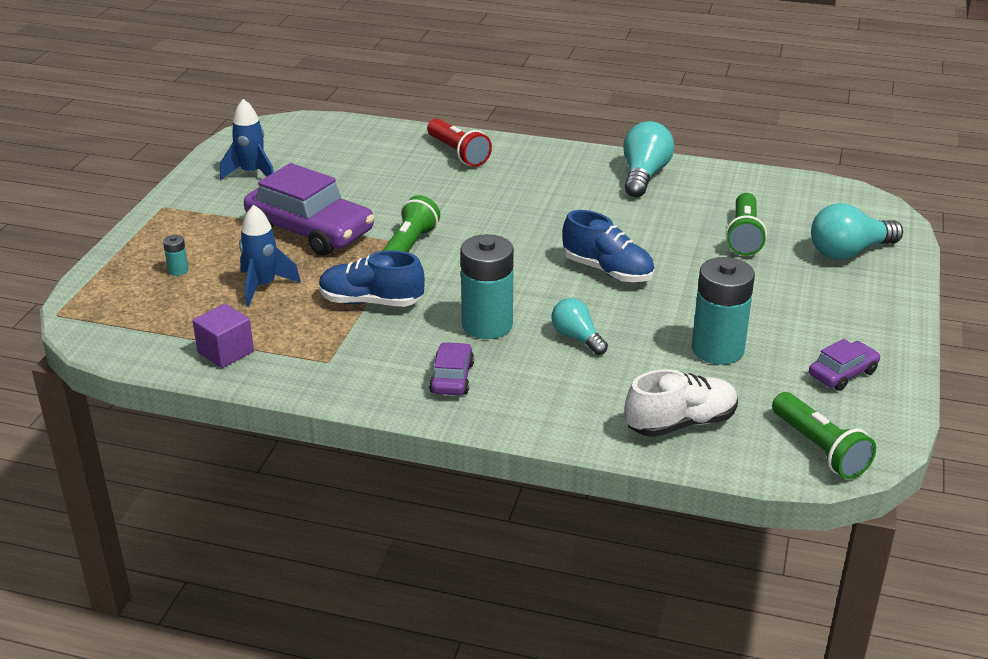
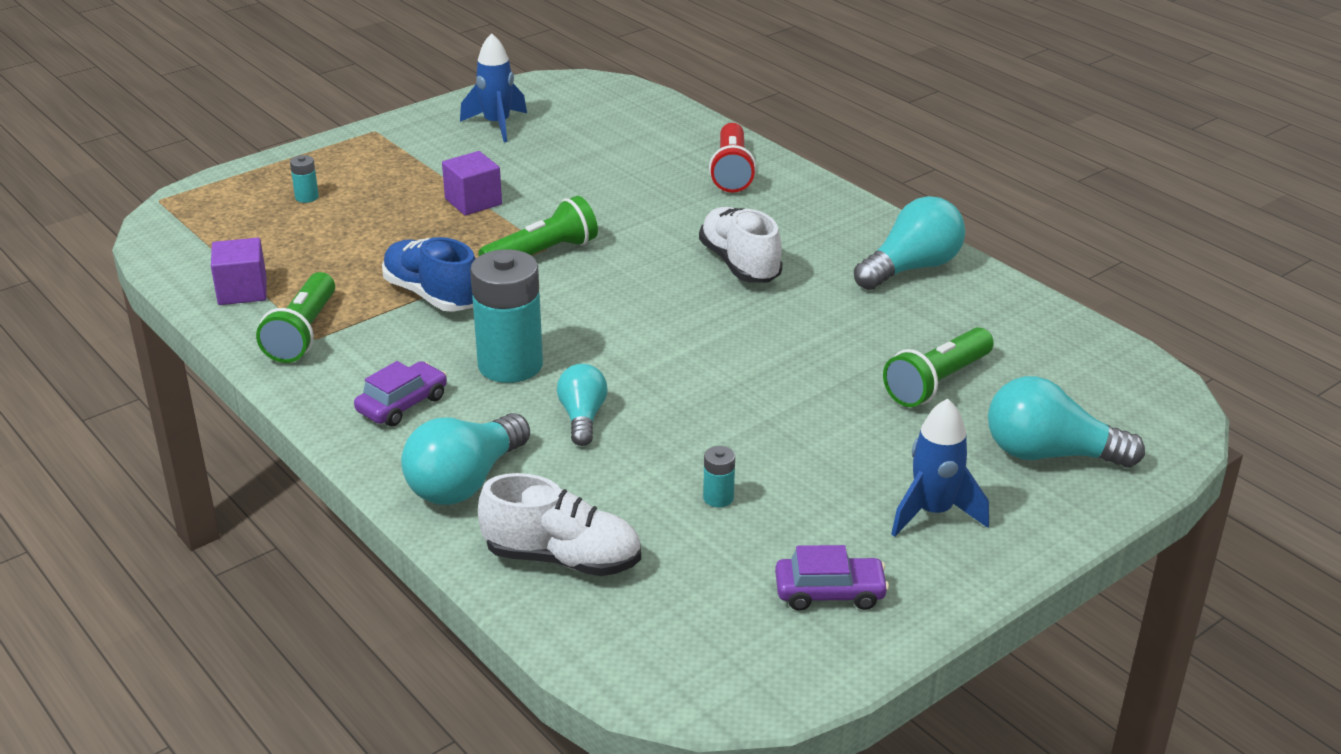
camera: 35 degrees right, 0 degrees up
blue rocket [239,205,301,307] -> blue rocket moved to [891,398,989,537]
purple car [244,163,374,256] -> purple cube [442,151,502,216]
blue shoe [563,210,654,282] -> none
turquoise battery [692,257,755,365] -> turquoise battery [703,446,735,507], size x0.42
green flashlight [772,392,876,479] -> green flashlight moved to [256,272,335,363]
none -> turquoise light bulb [401,413,530,505]
none -> white shoe [699,207,783,283]

